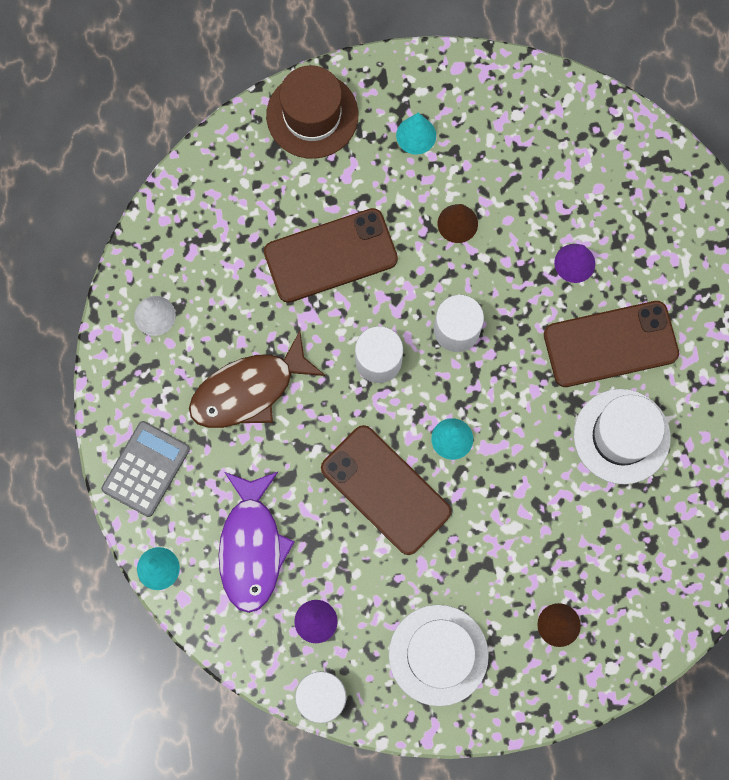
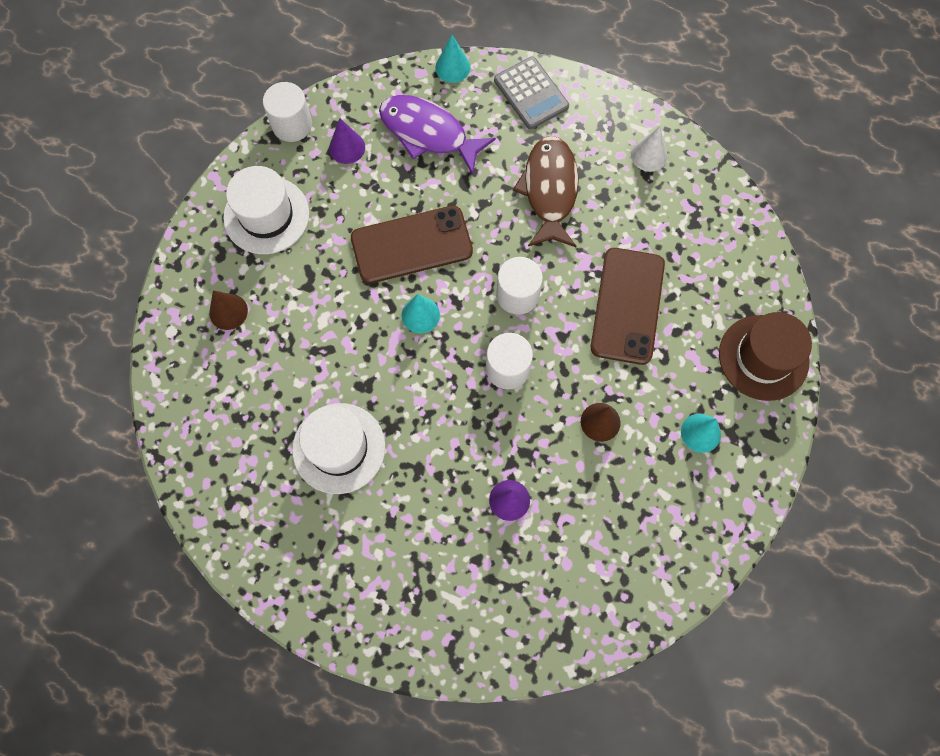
camera: 120 degrees right, 5 degrees down
brown phone [544,301,679,387] -> none

